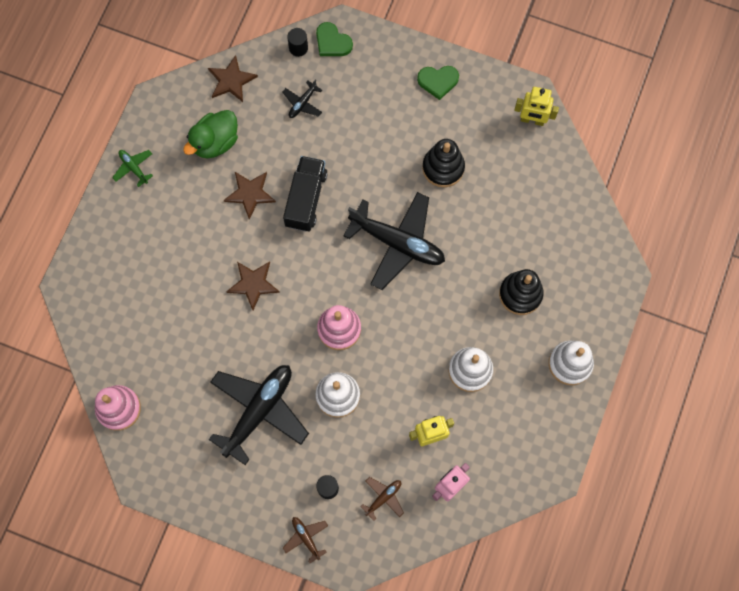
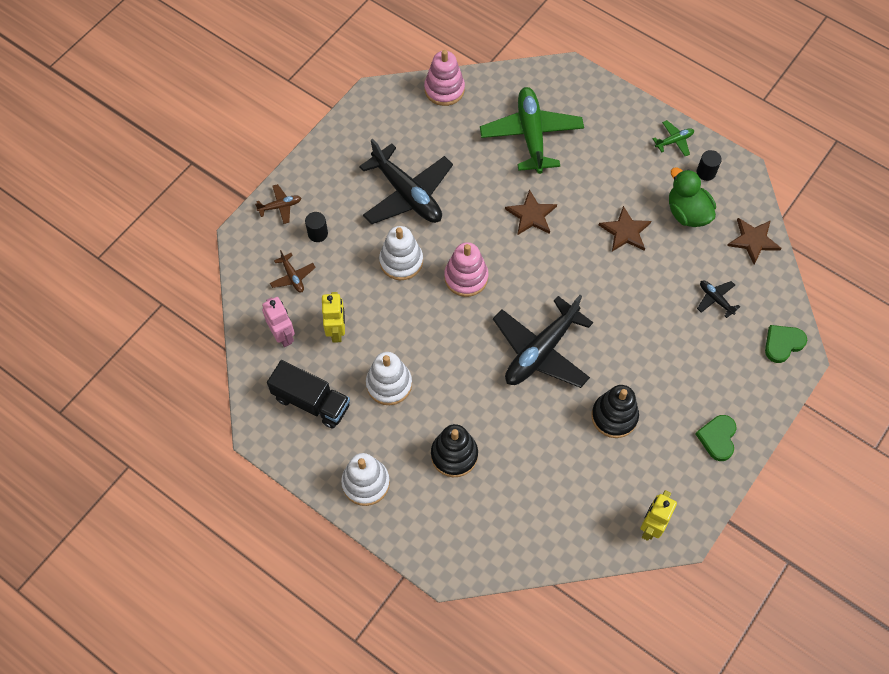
camera: 105 degrees right, 10 degrees down
black truck [283,156,328,232] -> black truck moved to [267,360,350,429]
black cylinder [287,28,308,57] -> black cylinder moved to [696,150,722,181]
none -> green plane [480,87,584,174]

